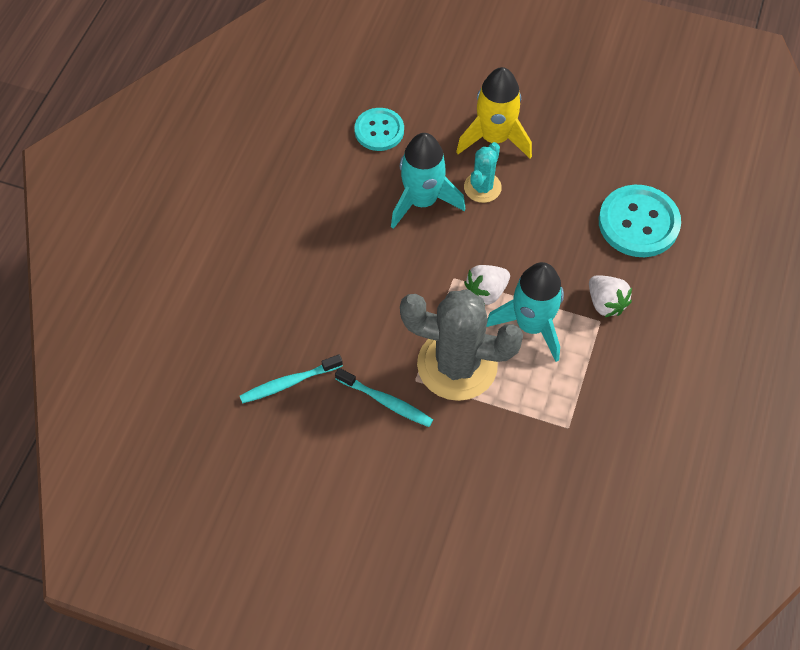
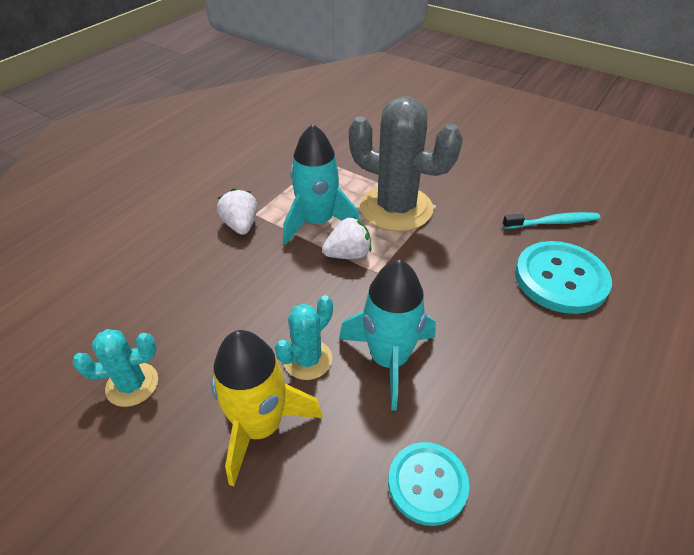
camera: 165 degrees left, 15 degrees down
turquoise toothbrush [335,368,433,427] -> none
turquoise button [599,185,681,257] -> turquoise button moved to [515,241,612,314]
none -> turquoise cactus [72,329,158,407]

